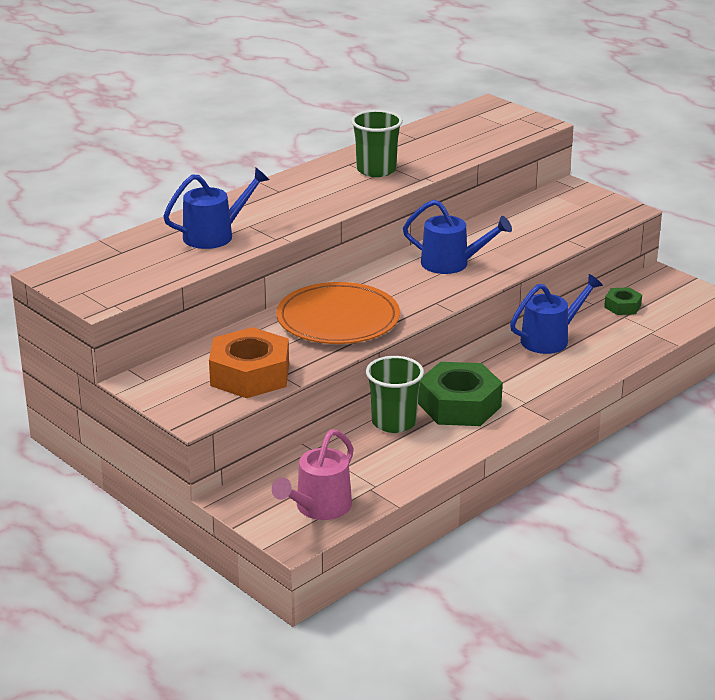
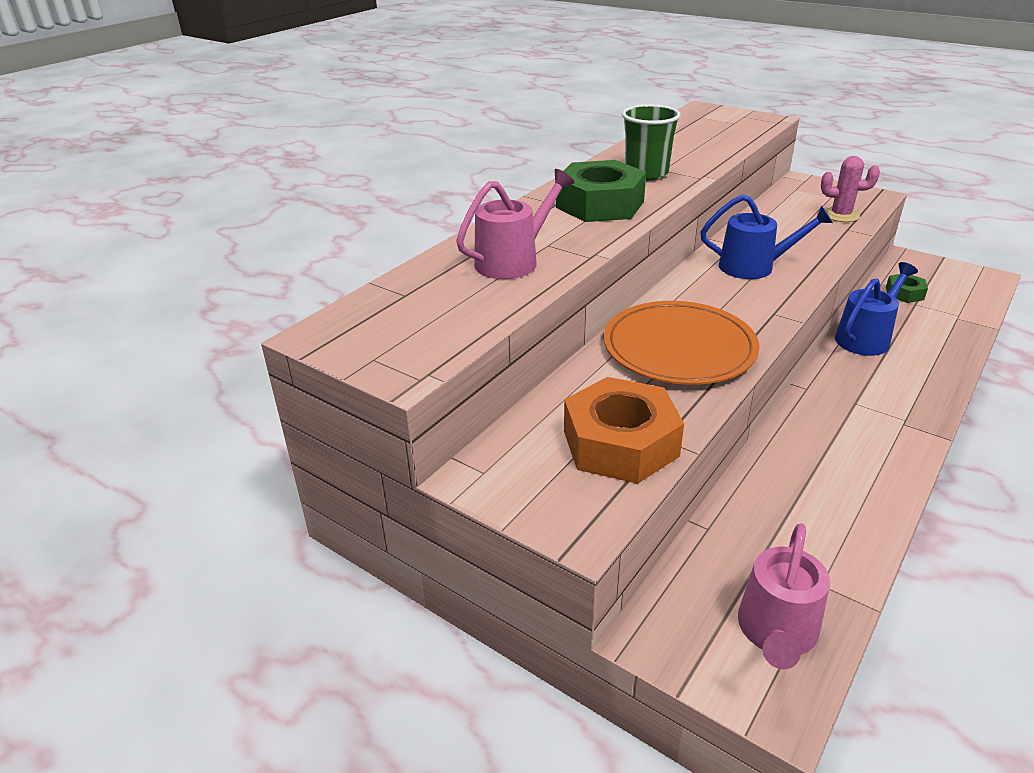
camera: 10 degrees left, 5 degrees up
blue watering can [163,168,270,249] -> pink watering can [456,169,575,279]
green cup [366,356,424,433] -> none
green nut [418,362,503,426] -> green nut moved to [556,160,646,222]
none -> pink cactus [821,156,880,222]

